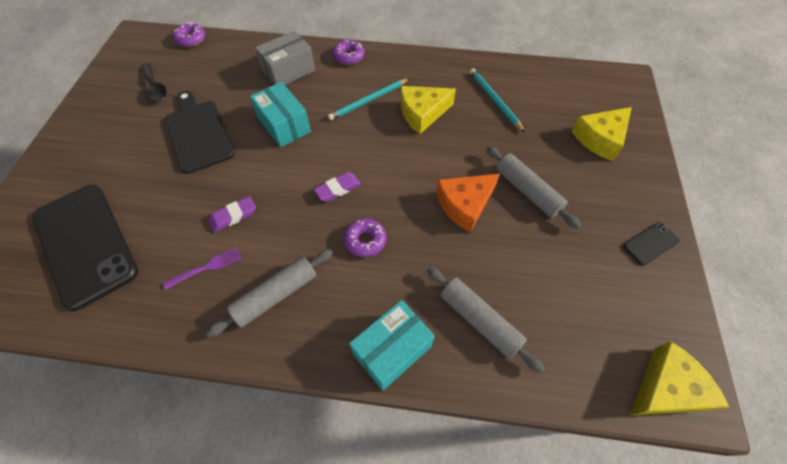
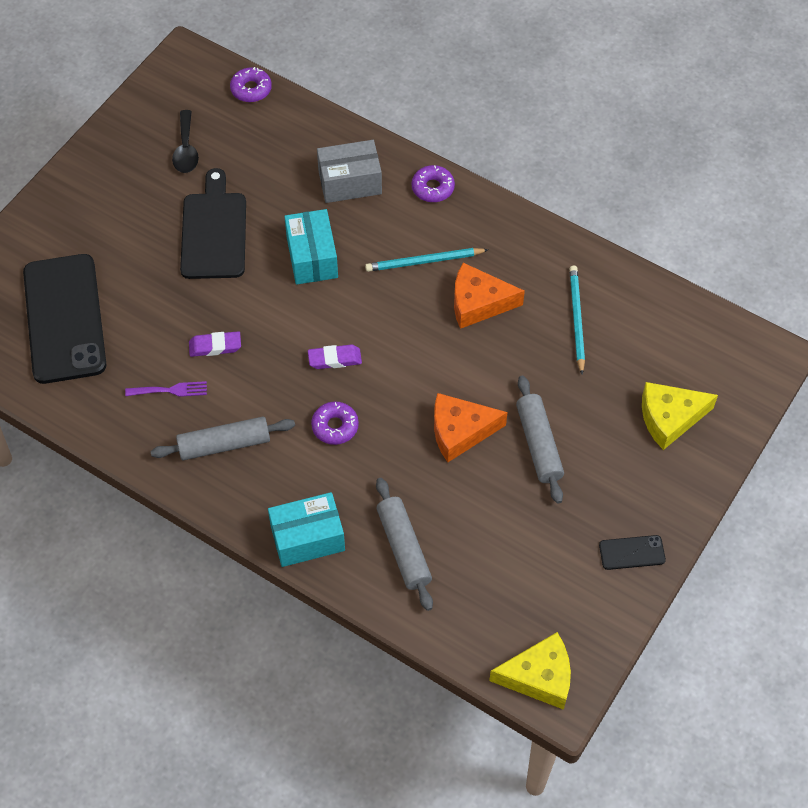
camera: 25 degrees right, 0 degrees up
yellow cheese [401,86,456,134] -> orange cheese [454,263,525,329]

